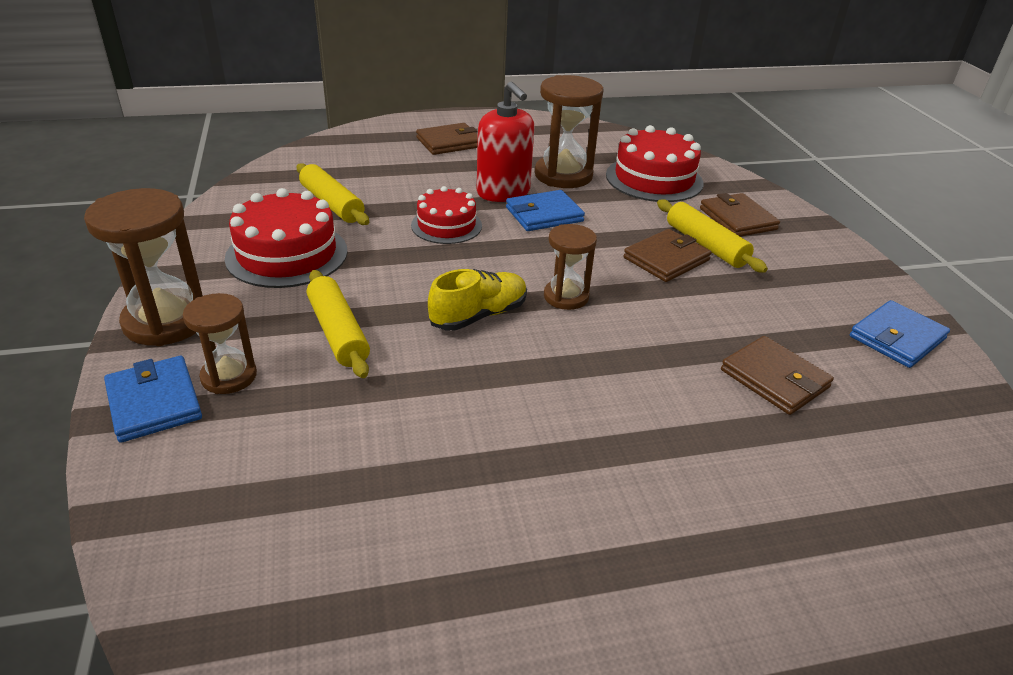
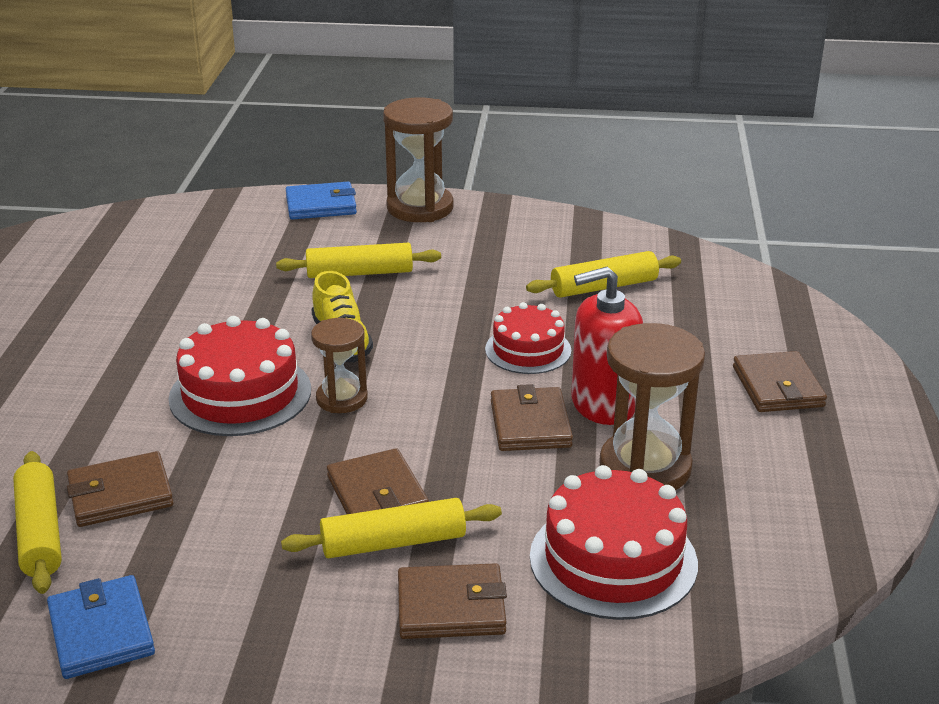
camera: 110 degrees right, 5 degrees down
brown hourglass [183,293,257,394] -> none
red cake [225,188,348,288] -> red cake moved to [168,316,311,436]
blue wallet [506,190,585,231] -> brown wallet [491,384,573,451]
none -> yellow rolling pin [13,451,62,594]

